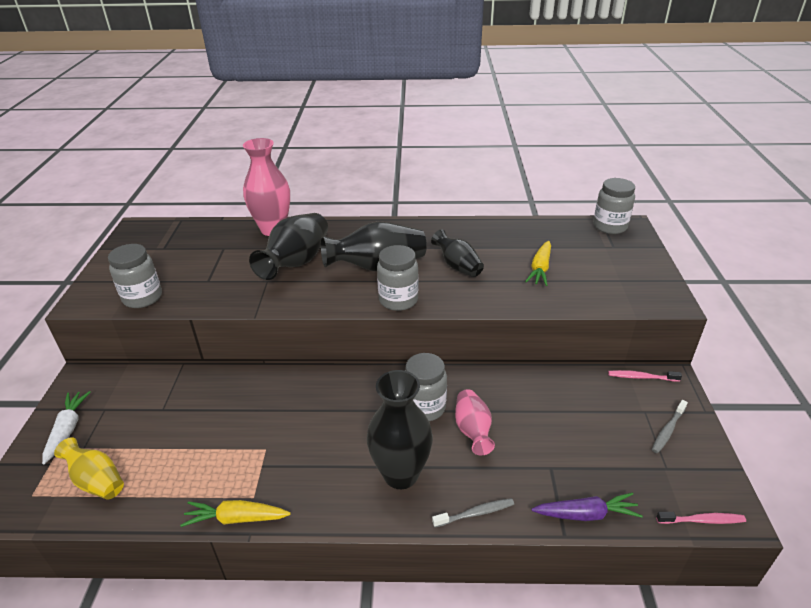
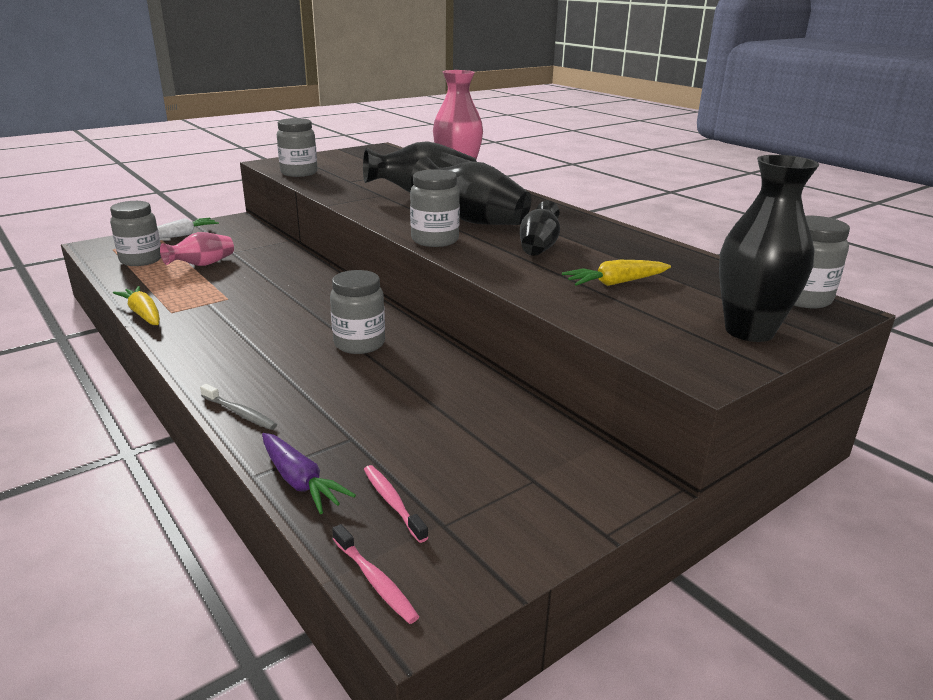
camera: 50 degrees right, 10 degrees down
yellow vase [54,437,124,500] -> grey jar [110,201,161,266]
black vase [366,370,433,489] -> black vase moved to [719,155,820,342]
pink vase [455,389,495,456] -> pink vase moved to [160,232,234,266]
pink toothbrush [608,370,682,382] -> pink toothbrush moved to [364,465,429,543]
grey toothbrush [652,400,688,453] -> none

